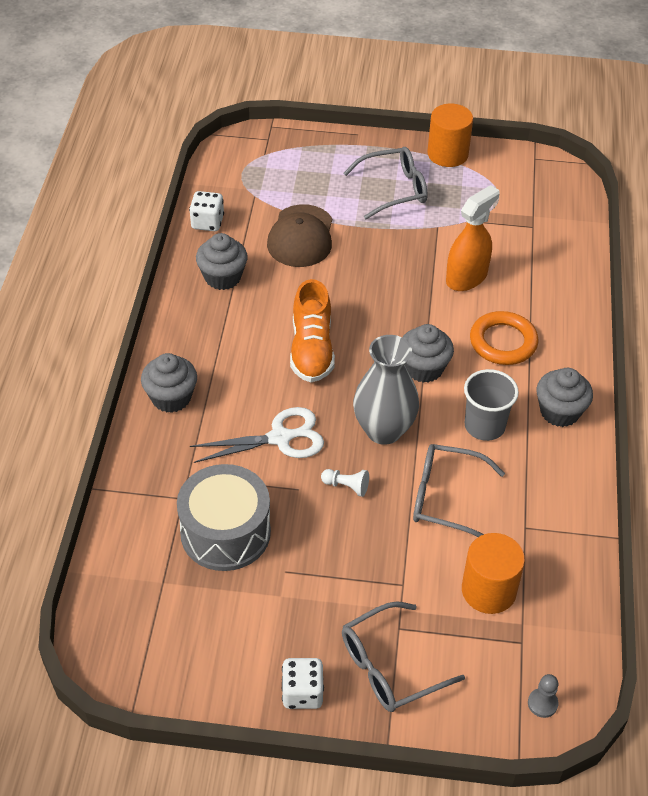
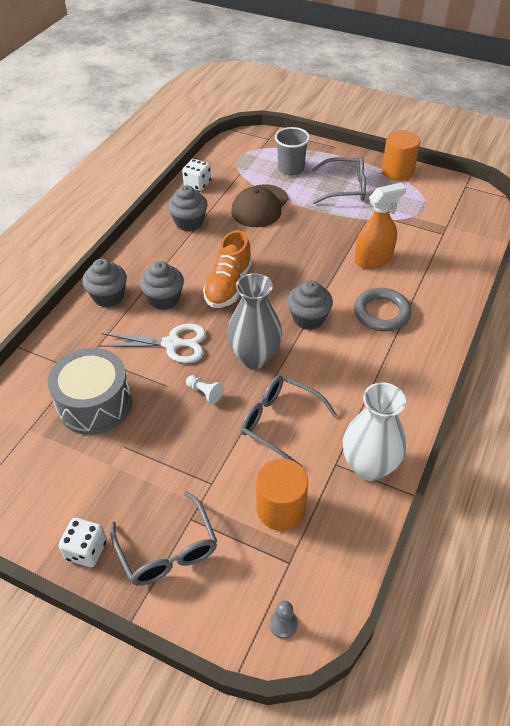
camera: 20 degrees right, 0 degrees up
grey glasses [342,601,465,712] -> grey glasses turned 105 degrees counterclockwise [110,491,217,586]
grey cup [464,369,519,441] -> grey cup moved to [275,127,310,176]
orange ring [470,311,538,365] -> grey ring [354,288,412,332]
grey cupcake [537,368,593,427] -> grey cupcake moved to [140,261,184,310]
none -> white vase [343,382,406,481]

